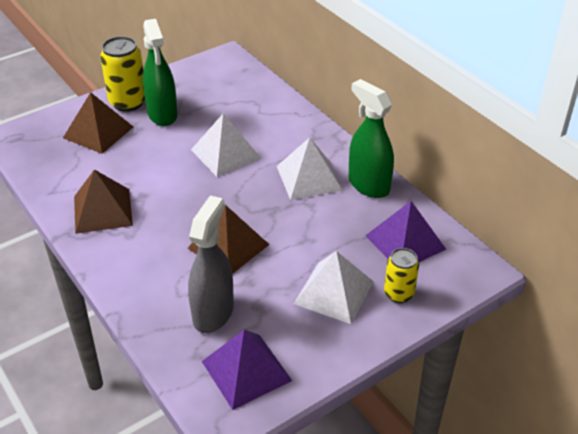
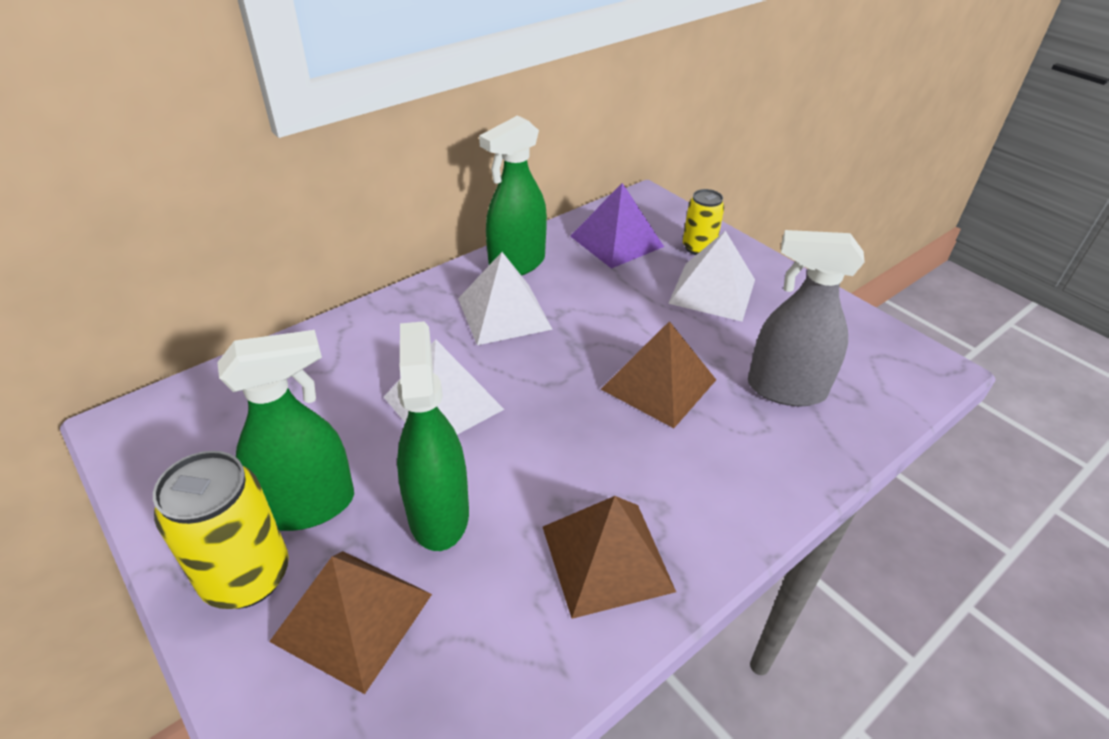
camera: 95 degrees left, 0 degrees up
purple pyramid [202,330,292,410] -> none
none -> green spray bottle [397,321,469,551]

